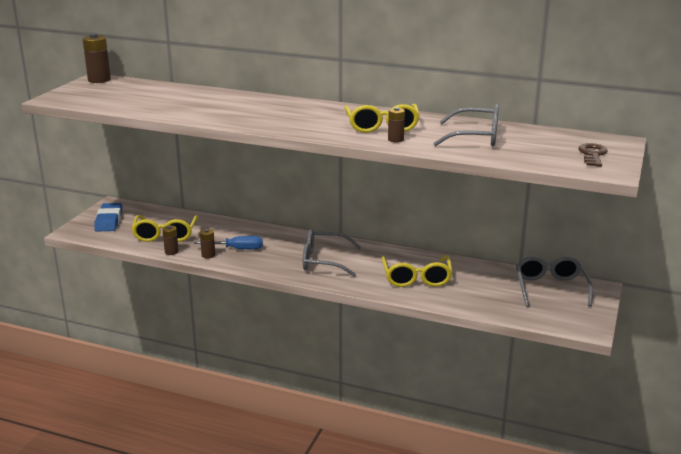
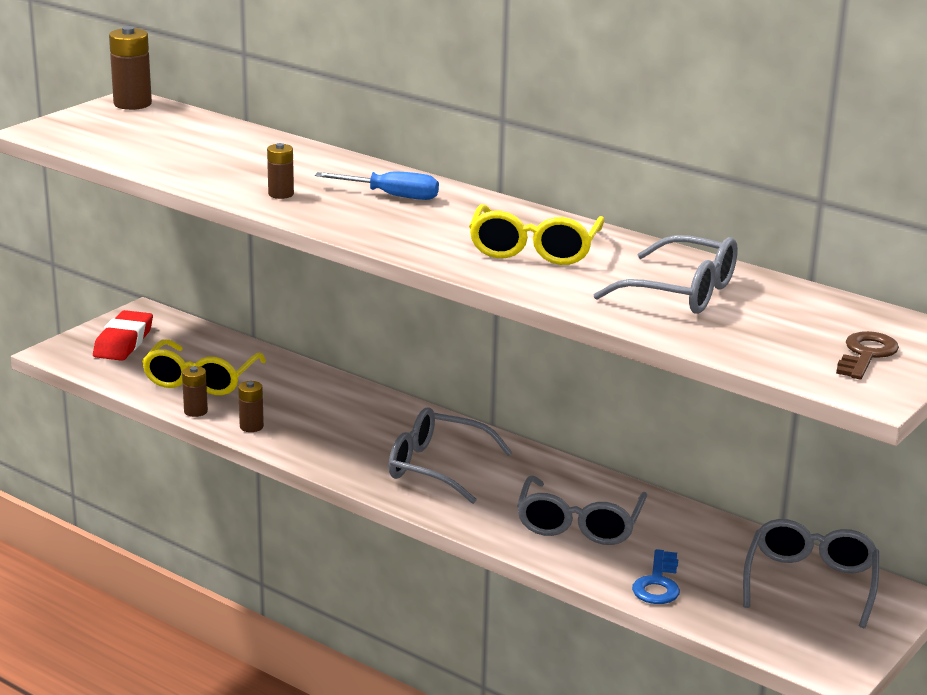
camera: 15 degrees right, 0 degrees up
blue eraser [94,203,122,232] -> red eraser [93,310,153,361]
blue screwdriver [194,236,263,249] -> blue screwdriver moved to [315,171,439,200]
yellow glasses [382,255,453,287] -> grey glasses [517,475,647,545]
brown battery [388,107,405,142] -> brown battery moved to [267,143,294,199]
none -> blue key [632,549,680,604]

